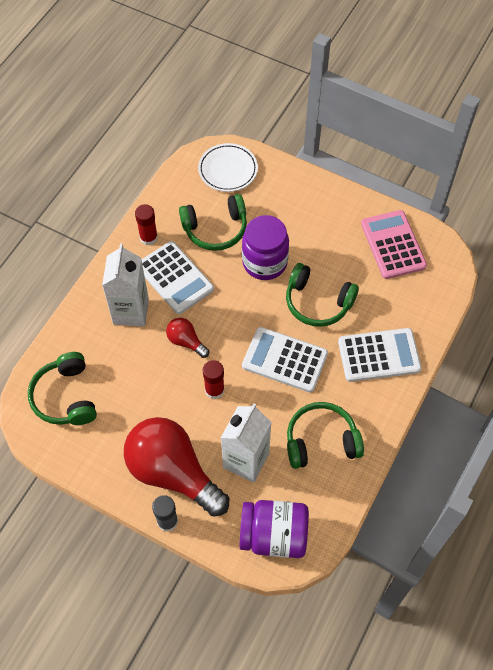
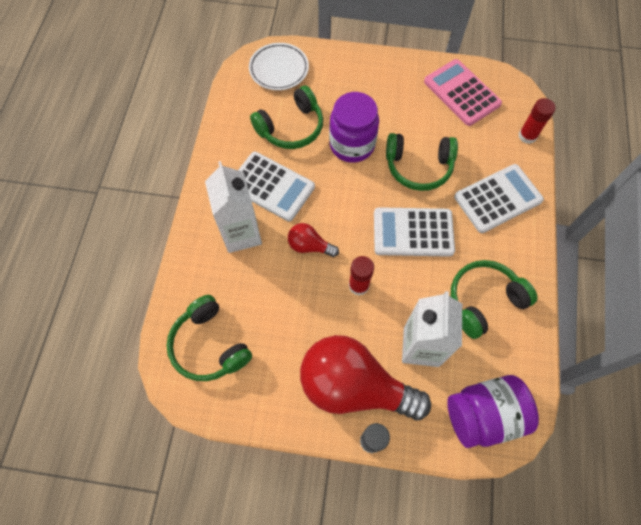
camera: 20 degrees left, 5 degrees up
red glue stick [135,204,158,246] -> red glue stick moved to [519,98,556,144]

